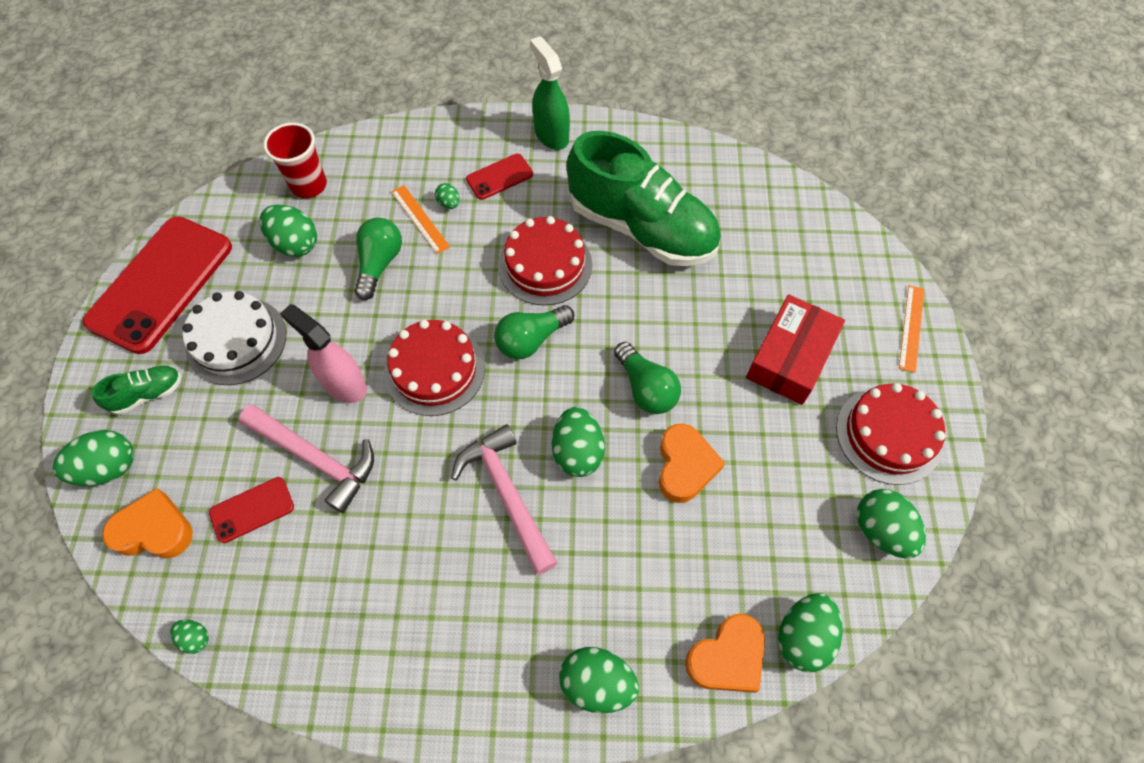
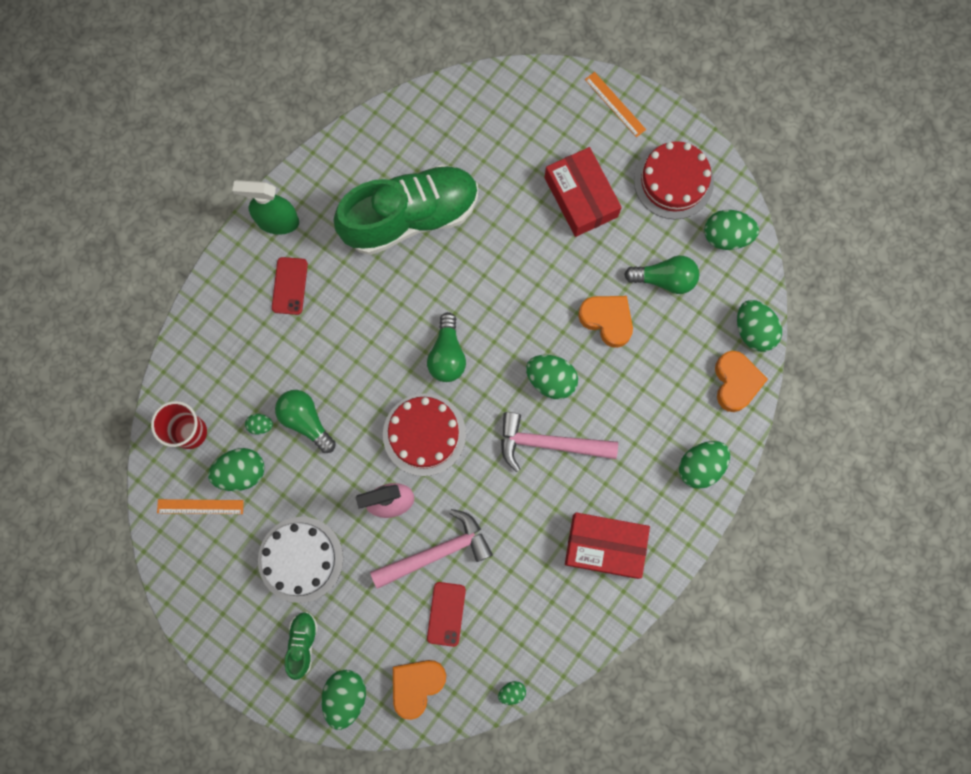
camera: 55 degrees left, 15 degrees up
red phone [83,216,232,354] -> none
orange ruler [391,185,450,254] -> orange ruler moved to [157,499,244,514]
green egg [435,183,460,209] -> green egg moved to [245,414,273,435]
red cake [498,216,592,306] -> none
green light bulb [614,342,681,414] -> green light bulb moved to [624,256,699,294]
none -> red box [565,512,650,579]

